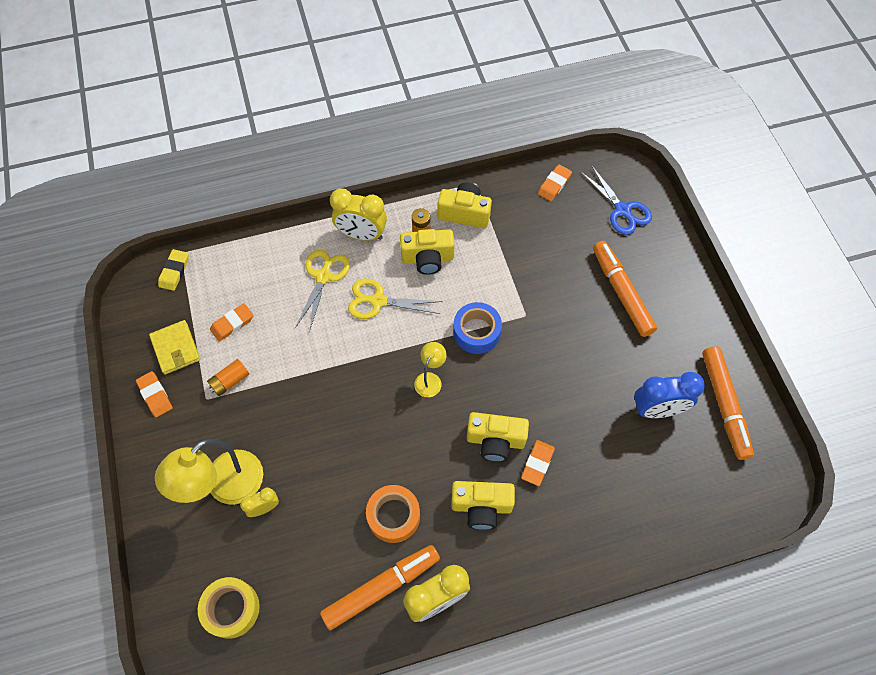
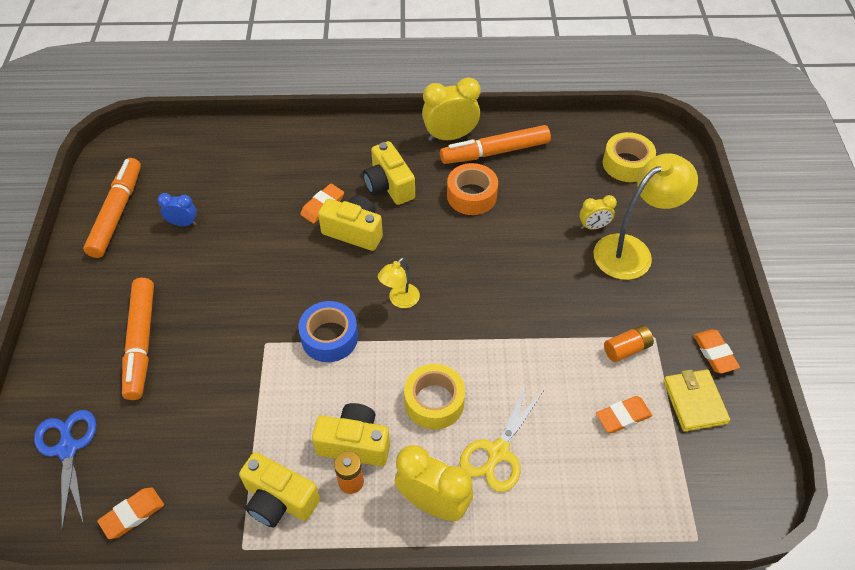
camera: 165 degrees left, 10 degrees down
yellow eraser [158,249,189,291] -> none
yellow scissors [348,279,442,319] -> yellow tape [404,364,465,430]
yellow camera [451,481,515,530] -> yellow camera turned 135 degrees counterclockwise [363,141,415,205]
blue clock [634,372,705,418] -> blue clock [157,193,197,226], size x0.55

